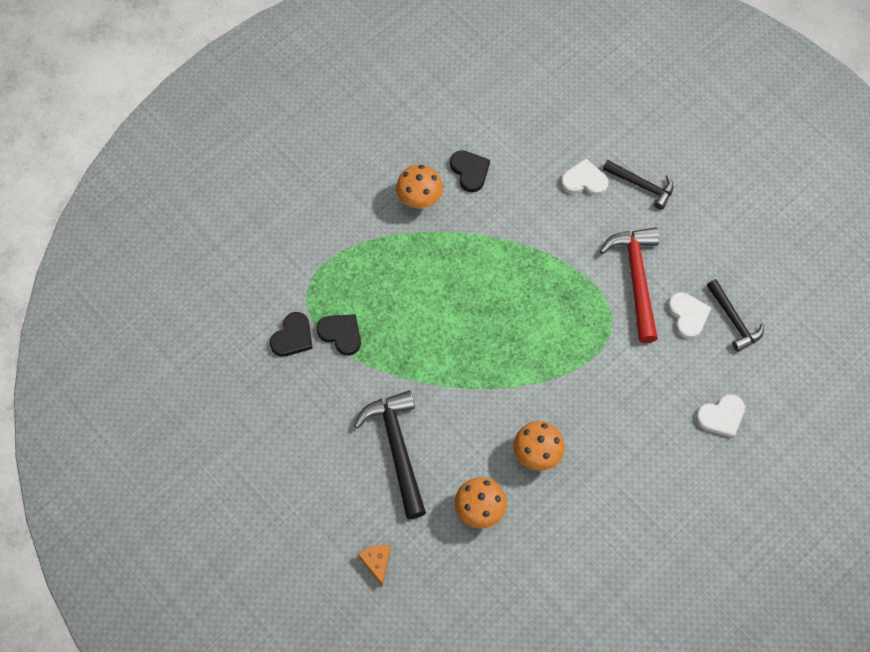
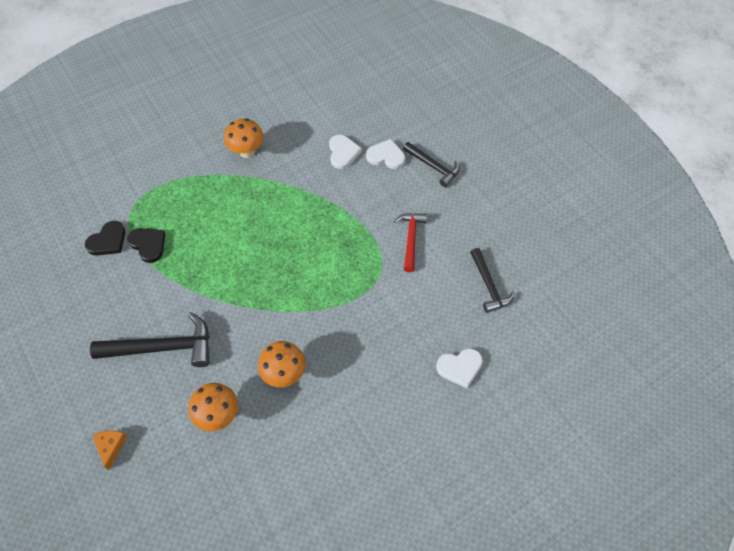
camera: 10 degrees right, 5 degrees down
black hammer [354,390,426,519] -> black hammer turned 90 degrees clockwise [90,312,210,367]
black heart [450,150,490,192] -> none
red hammer [600,227,659,343] -> red hammer [394,213,427,272], size x0.63
white heart [668,292,711,339] -> white heart moved to [329,135,362,169]

